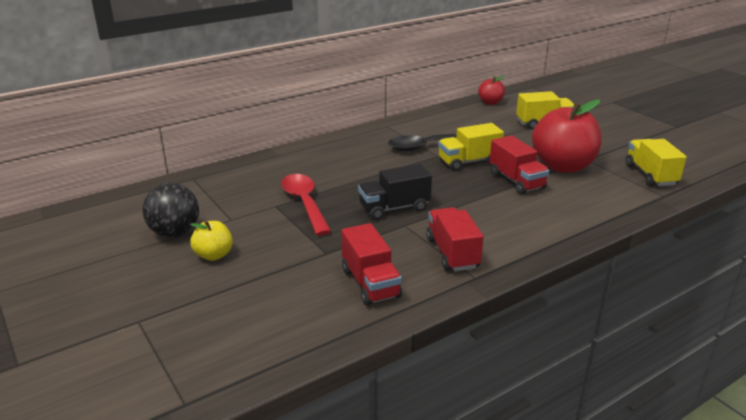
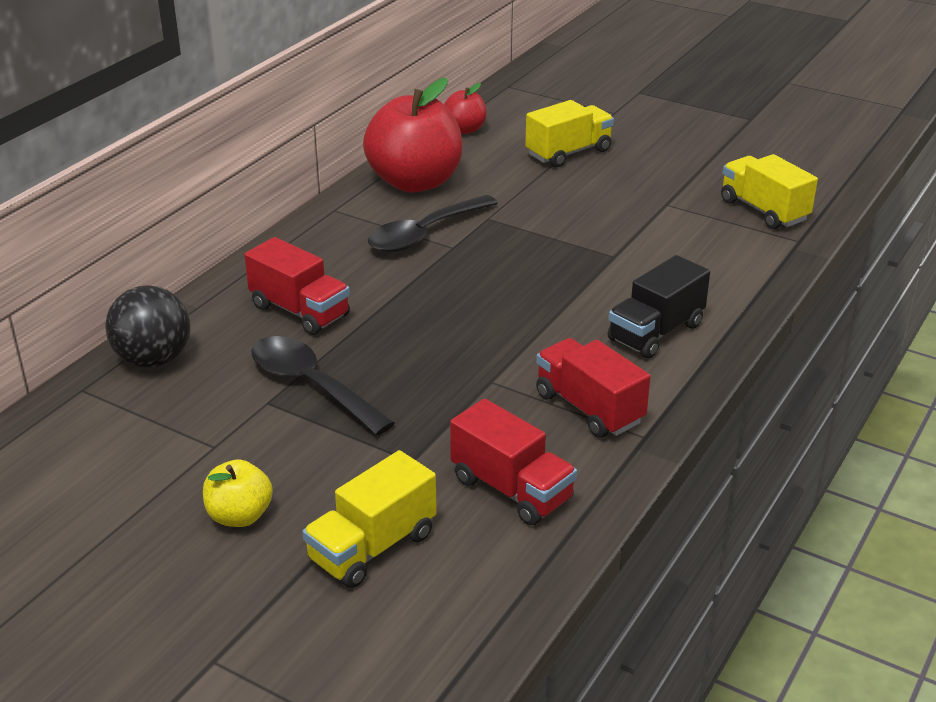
camera: 25 degrees left, 5 degrees up
black ball [142,183,199,237] -> black ball moved to [105,285,191,368]
red spoon [281,174,332,236] -> black spoon [251,336,395,435]
black truck [358,164,432,220] -> black truck moved to [608,255,710,358]
yellow truck [438,123,504,171] -> yellow truck moved to [302,450,437,588]
red truck [489,135,549,194] -> red truck moved to [244,237,350,335]
red apple [532,100,602,173] -> red apple moved to [363,78,463,192]

